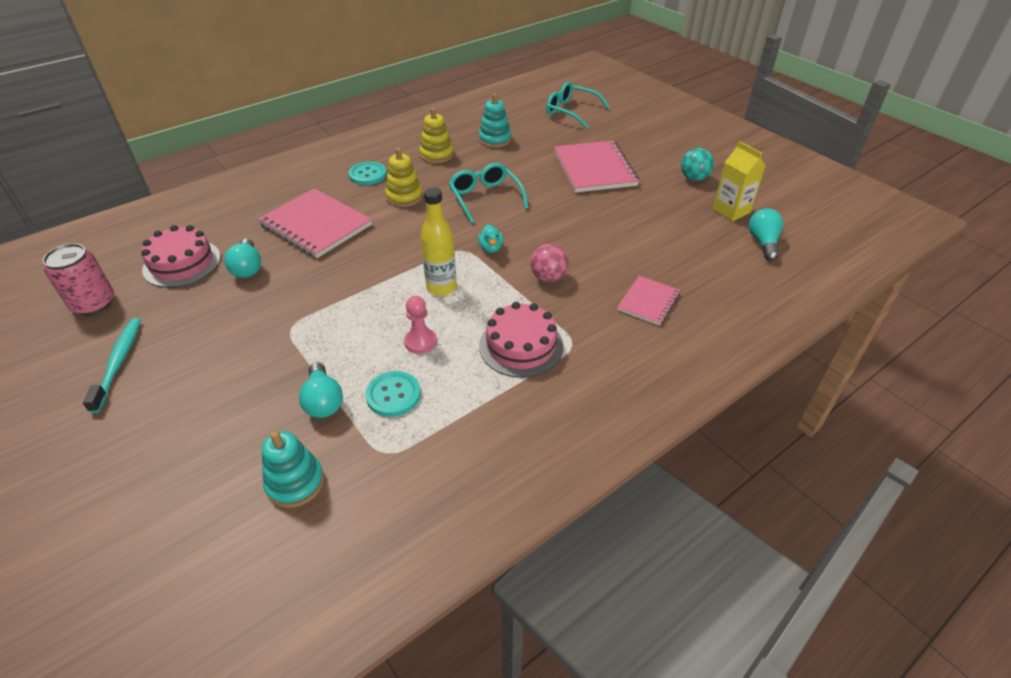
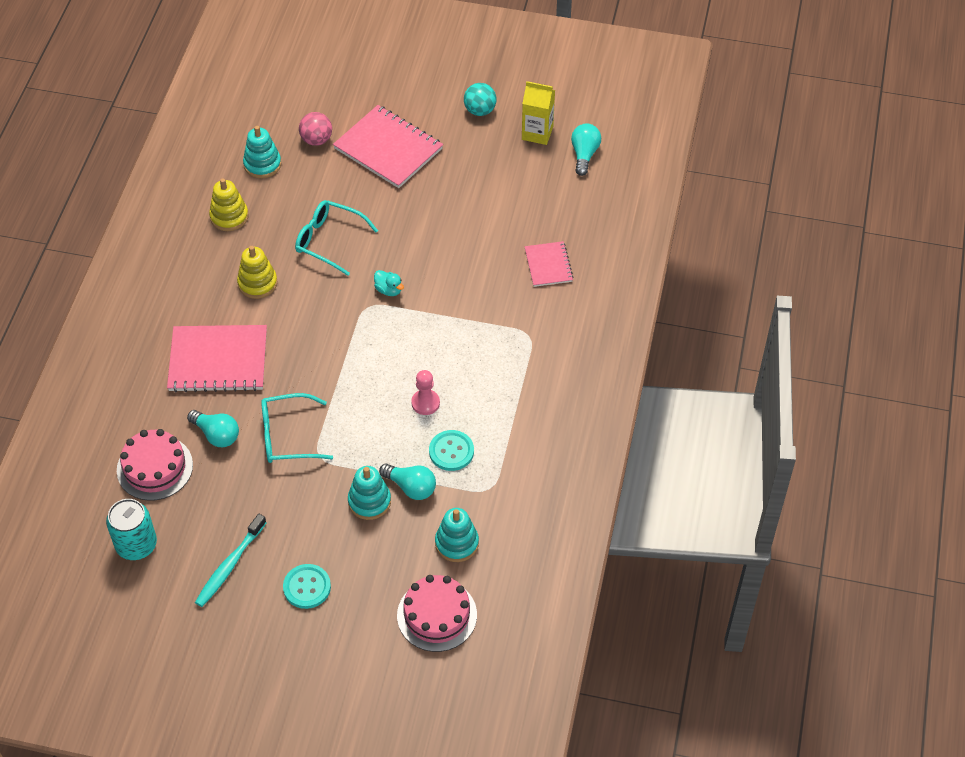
camera: 40 degrees left, 10 degrees up
pink can [43,243,114,315] -> turquoise can [106,499,157,560]
turquoise toothbrush [83,318,141,413] -> turquoise toothbrush turned 105 degrees counterclockwise [195,514,266,607]
turquoise button [348,161,387,185] -> turquoise button moved to [283,564,331,609]
yellow bottle [420,187,457,296] -> none
pink cake [479,302,563,378] -> pink cake moved to [397,575,477,652]
pink ball [530,244,569,282] -> pink ball moved to [299,112,332,146]
turquoise glasses [546,82,610,129] -> turquoise glasses moved to [261,393,333,463]
turquoise light bulb [749,208,783,261] -> turquoise light bulb turned 45 degrees clockwise [571,124,601,176]
none -> turquoise stacking toy [348,466,391,520]

